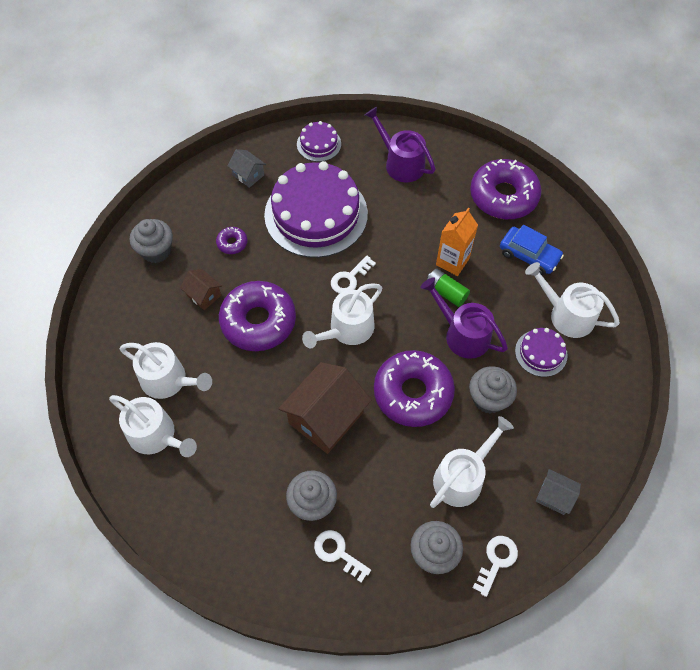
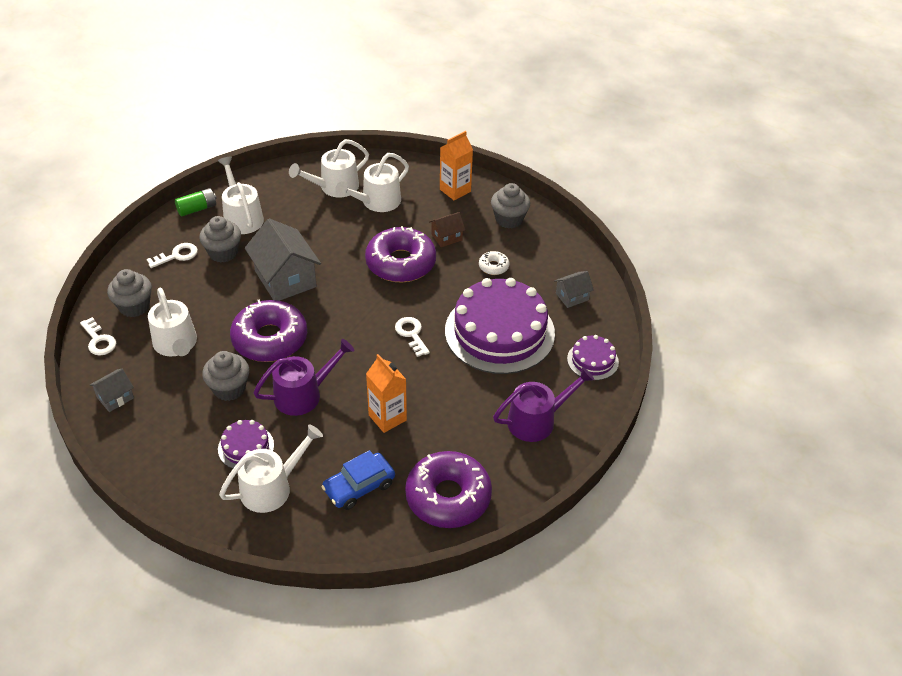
camera: 110 degrees right, 15 degrees down
purple donut [216,227,248,254] -> white donut [479,251,509,275]
brown house [278,362,371,454] -> grey house [245,218,321,301]
white watering can [302,283,382,348] -> white watering can moved to [218,157,264,234]
green battery [427,268,470,307] -> green battery moved to [175,188,216,217]
none -> orange carton [440,131,473,201]

